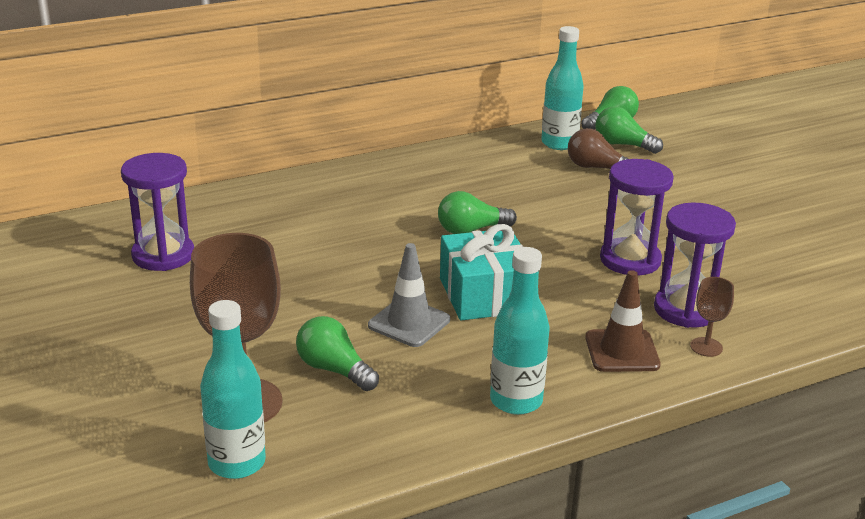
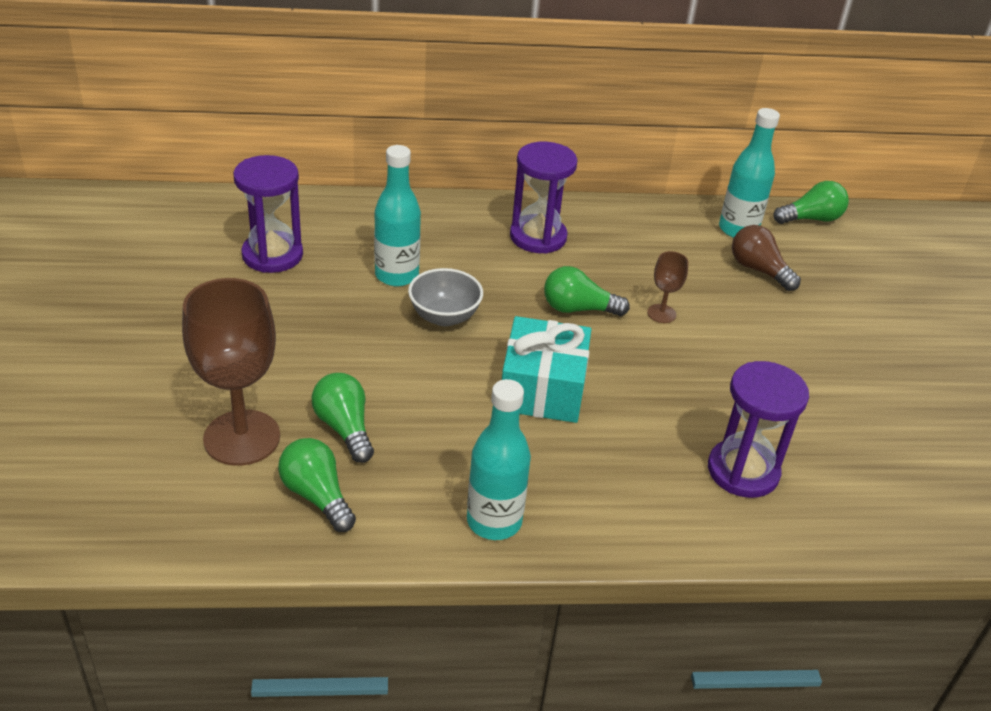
camera: 20 degrees right, 10 degrees up
turquoise bottle [200,300,266,479] -> turquoise bottle moved to [374,145,421,286]
grey traffic cone [368,243,450,347] -> none
brown traffic cone [585,270,661,372] -> none
green light bulb [595,106,663,154] -> green light bulb moved to [278,438,356,532]
purple hourglass [600,159,674,276] -> purple hourglass moved to [510,142,577,254]
brown goblet [690,277,734,357] -> brown goblet moved to [647,251,688,323]
none -> grey bowl [408,268,483,326]

